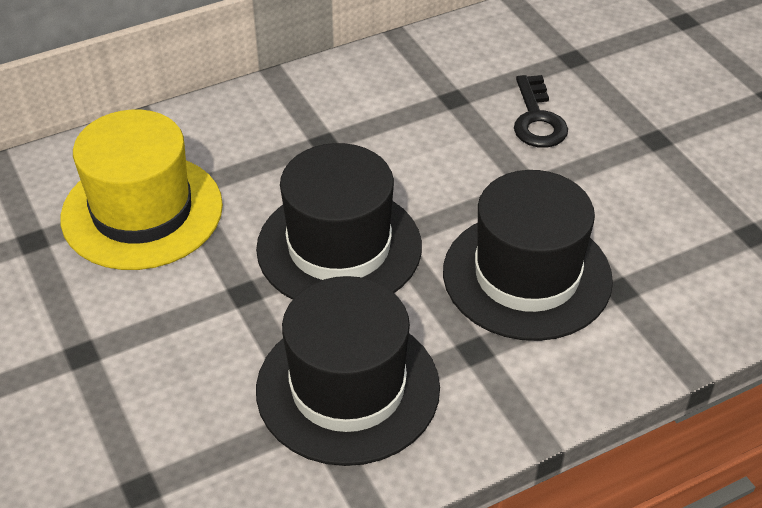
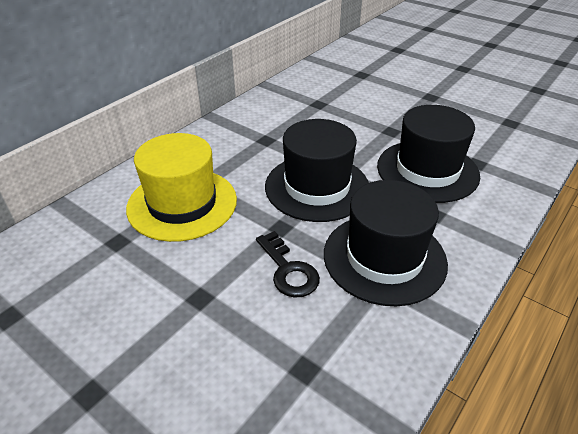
camera: 25 degrees left, 5 degrees down
black key [514,75,568,148] -> black key moved to [256,231,320,298]

